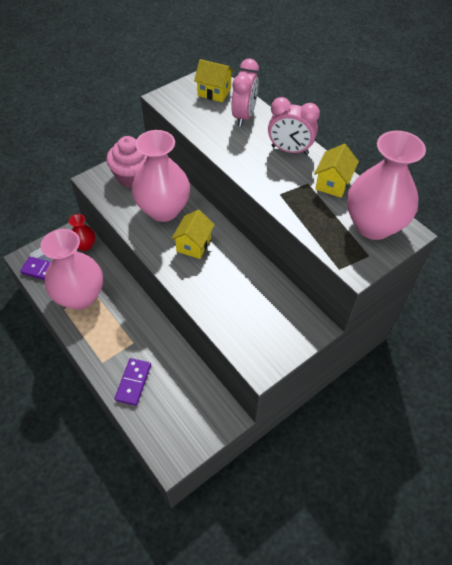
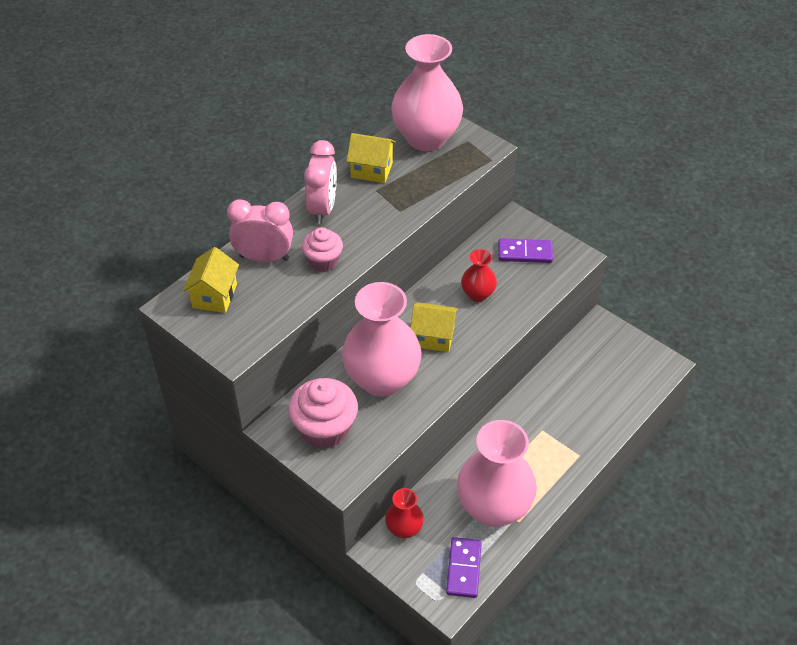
camera: 100 degrees left, 5 degrees down
purple domino [114,358,151,406] -> purple domino moved to [498,238,553,263]
none -> pink cupcake [302,227,343,272]
none -> red vase [461,249,497,302]

